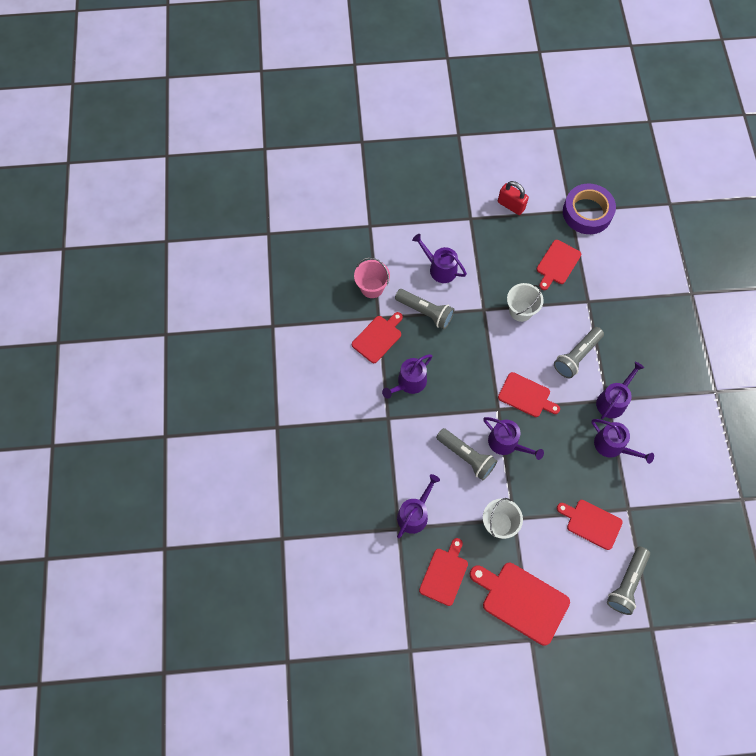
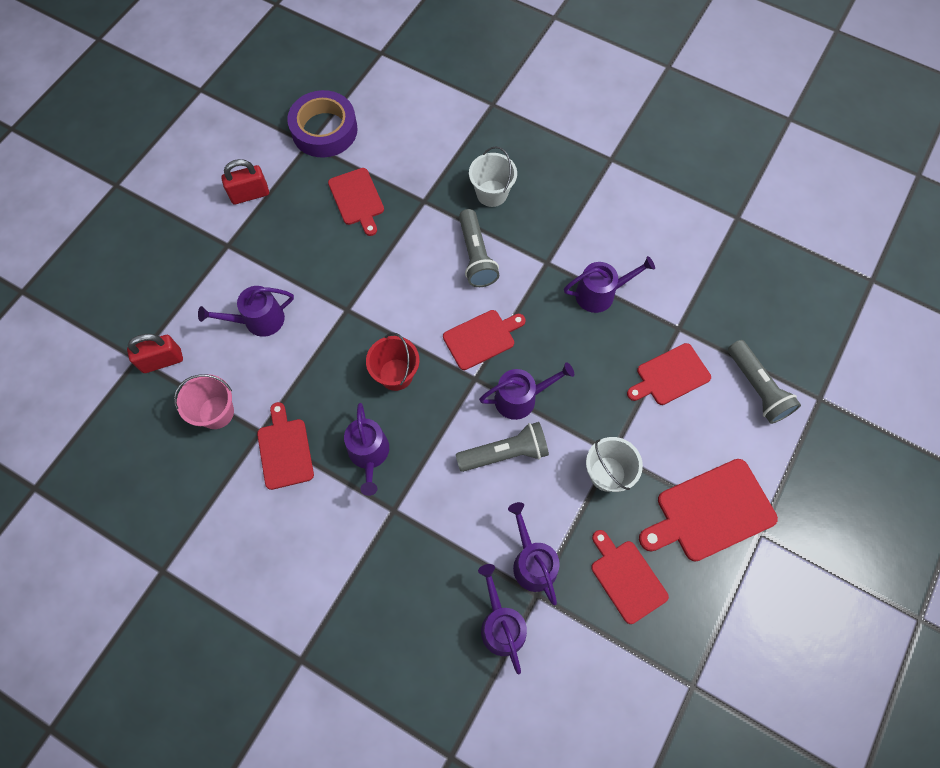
camera: 55 degrees left, 0 degrees up
grey flashlight [395,289,454,329] -> none
white bucket [507,283,544,322] -> white bucket moved to [469,146,517,207]
purple watering can [596,362,644,419] -> purple watering can moved to [478,564,527,674]
none -> red padlock [127,334,183,373]
none -> red bucket [366,333,419,391]

